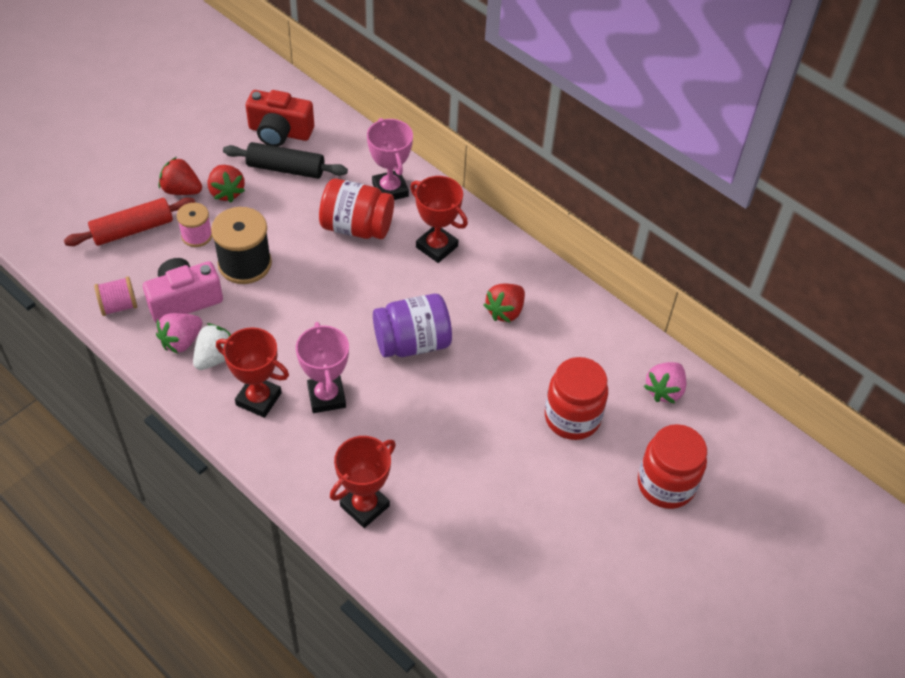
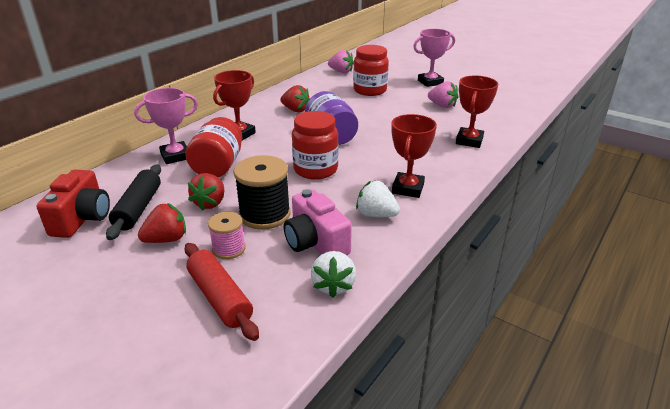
camera: 95 degrees left, 20 degrees down
pink spool [94,277,137,316] -> white strawberry [311,251,356,298]
pink strawberry [156,313,202,354] -> pink strawberry moved to [428,81,458,108]
red strawberry [159,157,202,195] -> red strawberry moved to [188,173,224,210]
pink trophy [296,322,349,413] -> pink trophy moved to [413,29,455,87]
red trophy [330,436,396,528] -> red trophy turned 75 degrees clockwise [456,75,498,148]
red jar [638,424,707,509] -> red jar moved to [292,111,339,180]

